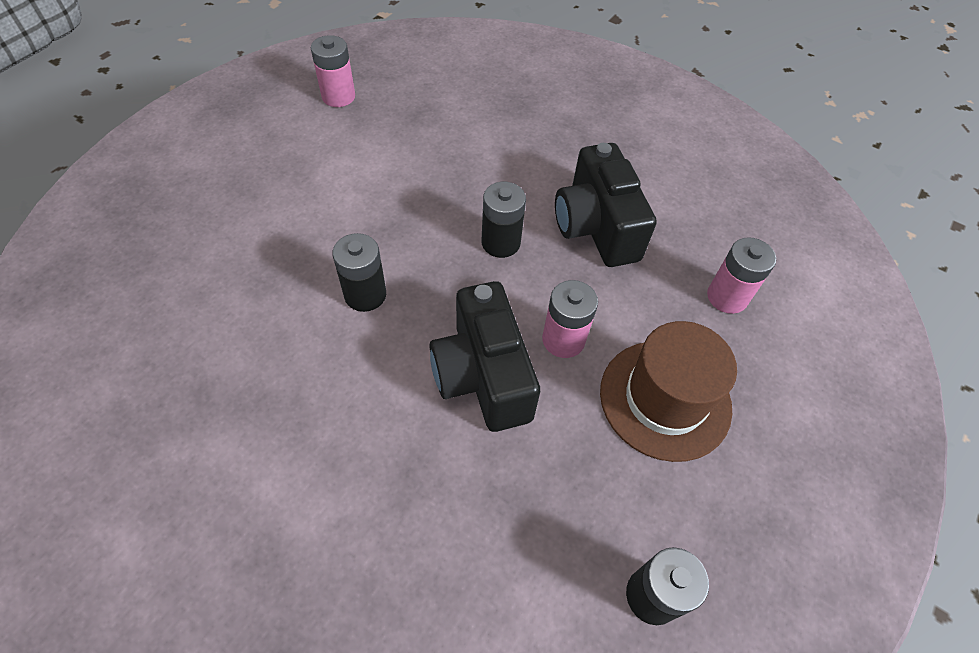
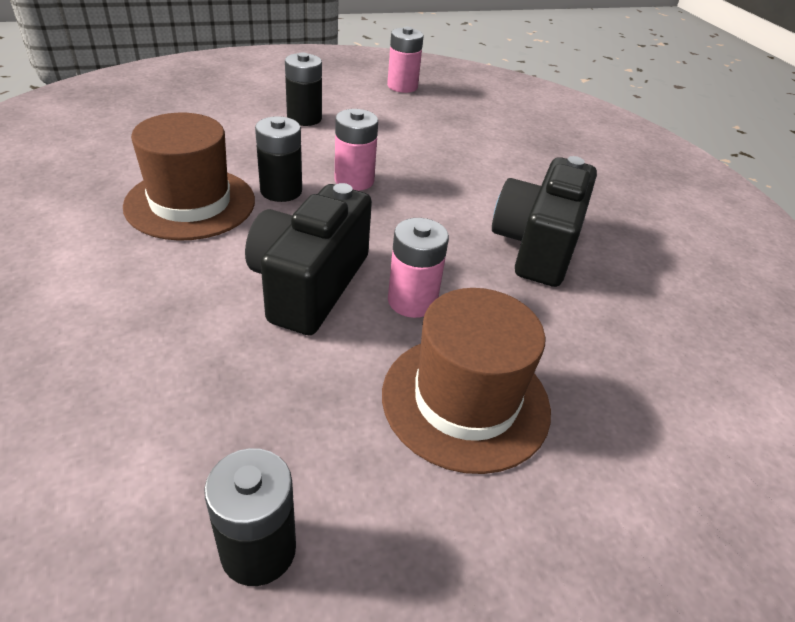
camera: 35 degrees right, 15 degrees down
black battery [482,182,526,258] -> black battery moved to [285,52,322,126]
pink battery [707,237,776,314] -> pink battery moved to [335,109,378,191]
none -> brown hat [123,113,255,241]

